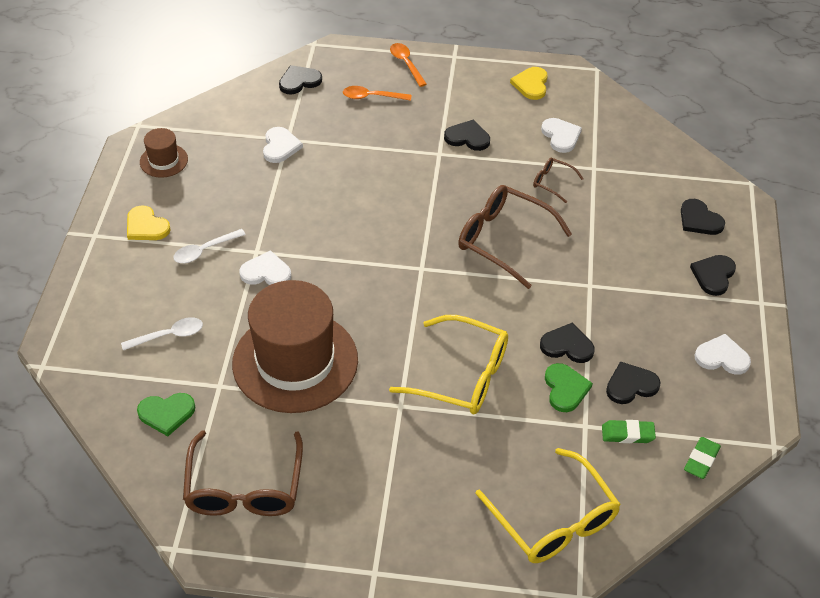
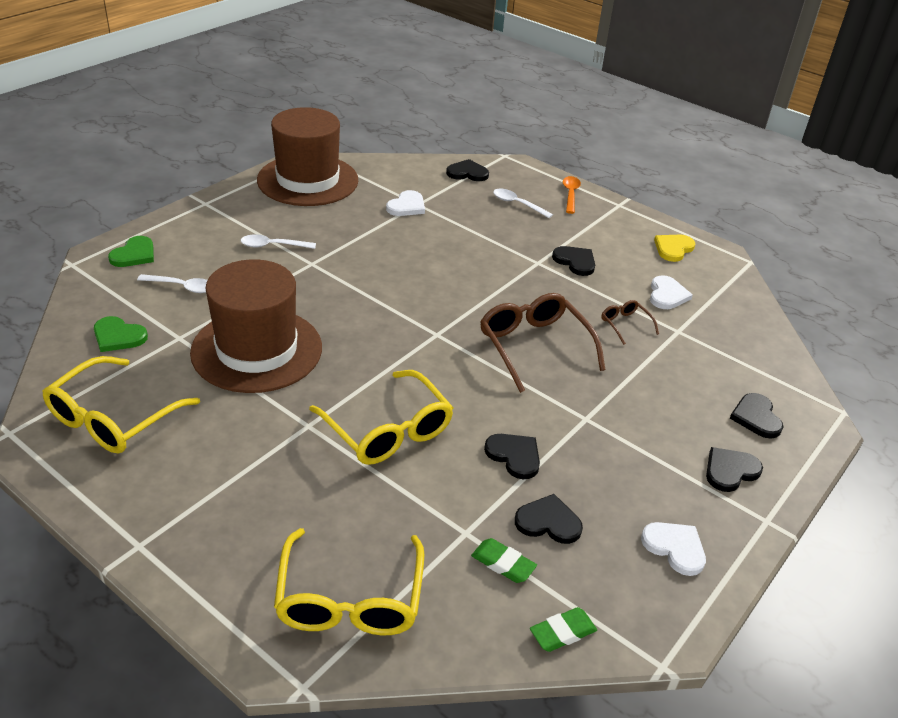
camera: 30 degrees right, 10 degrees down
yellow heart [127,205,171,240] -> none
brown hat [140,128,188,178] -> brown hat [257,107,358,206], size x2.27
brown glasses [183,430,303,516] -> yellow glasses [42,356,200,454]
white heart [239,250,291,285] -> none
orange spoon [343,86,411,101] -> white spoon [493,188,553,218]
green heart [545,363,593,412] -> green heart moved to [108,236,154,267]

